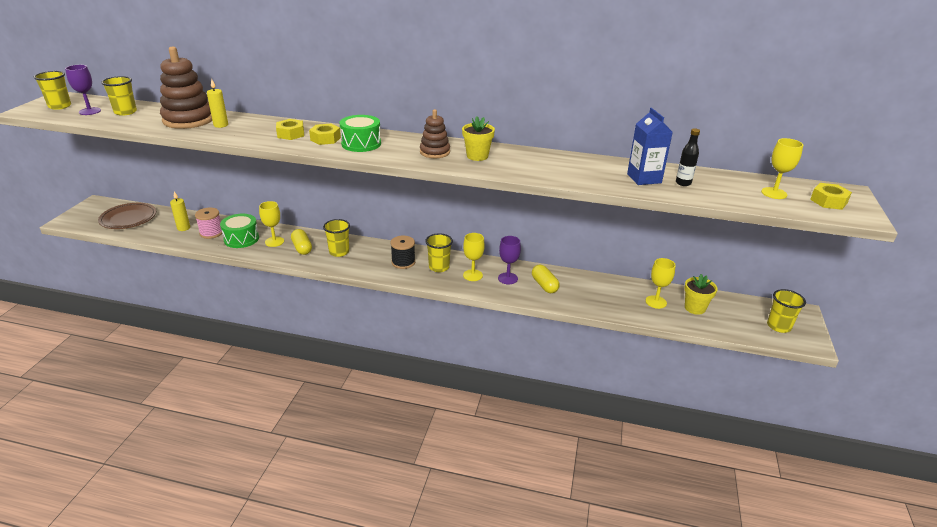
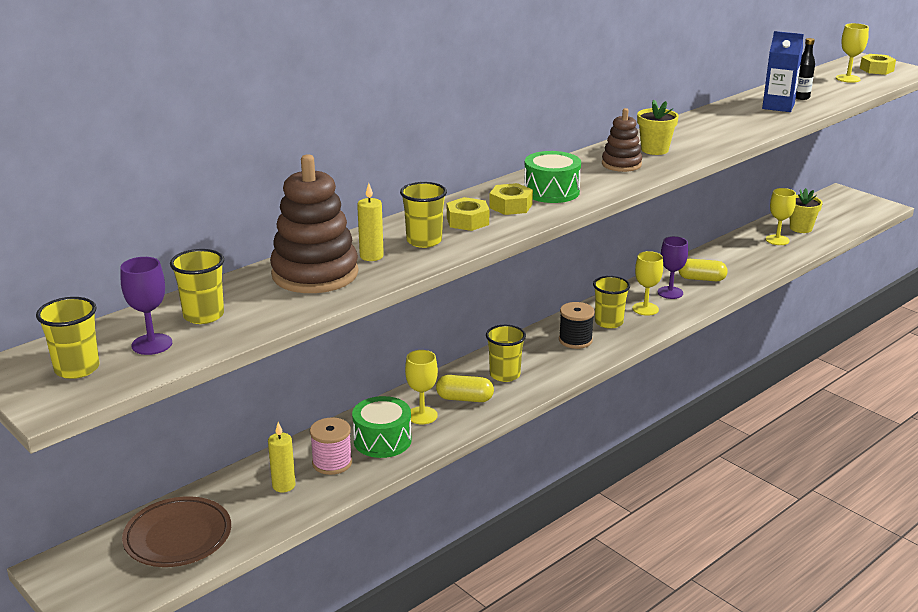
camera: 55 degrees left, 5 degrees down
yellow cup [767,289,806,333] -> yellow cup moved to [400,182,447,248]

